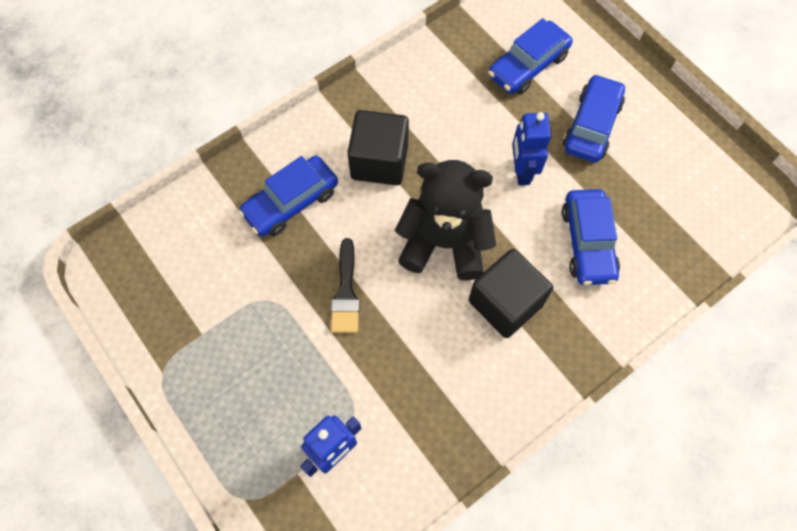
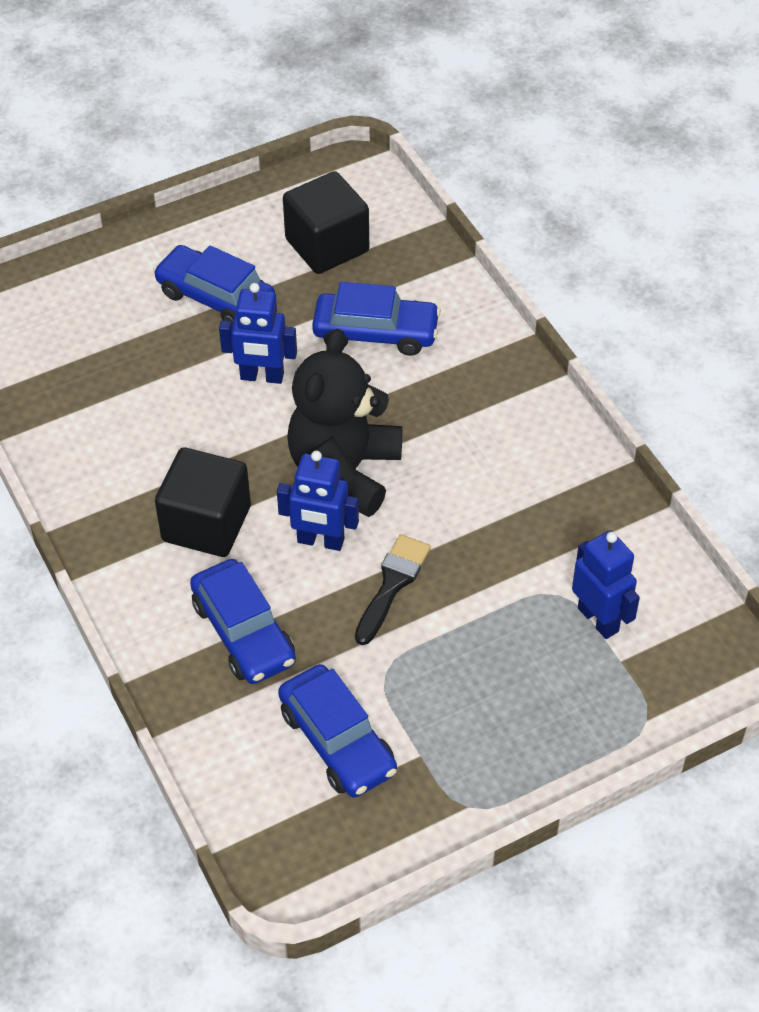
camera: 80 degrees left, 15 degrees down
black brush [331,238,360,333] -> black brush turned 75 degrees counterclockwise [355,534,431,645]
black cube [469,249,553,338] -> black cube moved to [283,171,369,274]
blue car [488,18,572,94] -> blue car moved to [278,664,397,798]
none -> blue robot [277,450,359,551]

